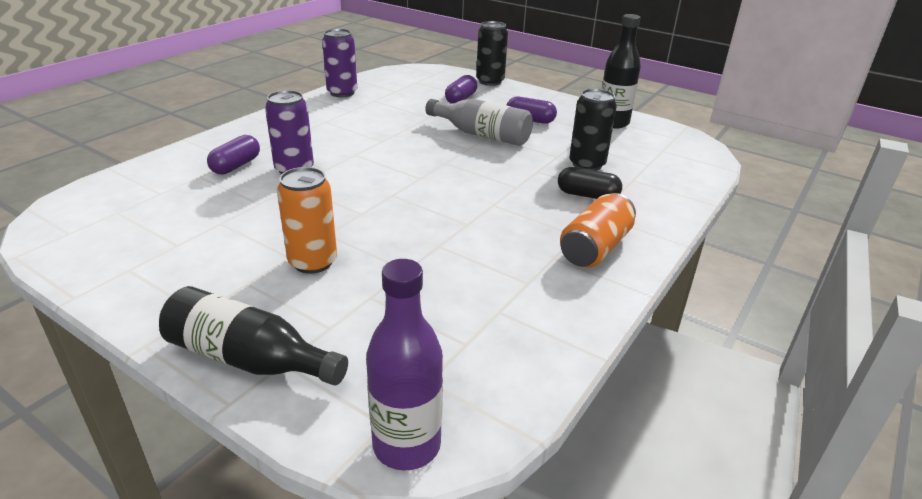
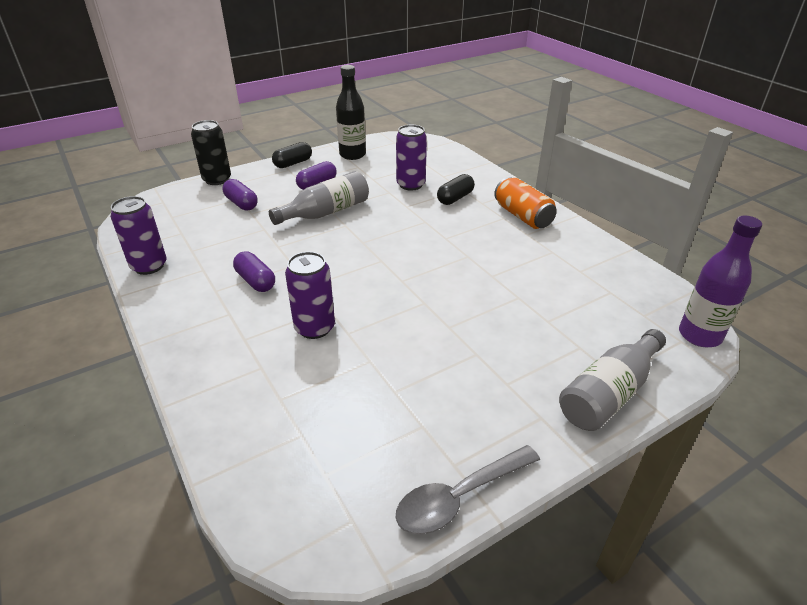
camera: 65 degrees left, 5 degrees up
black bottle [159,286,348,385] -> grey bottle [559,329,666,431]
purple capsule [207,135,260,175] -> purple capsule moved to [233,251,275,292]
orange can [277,167,337,274] -> none
black can [569,89,617,171] -> purple can [396,125,427,191]
none -> black capsule [272,142,312,168]
none -> grey spoon [396,445,540,534]

